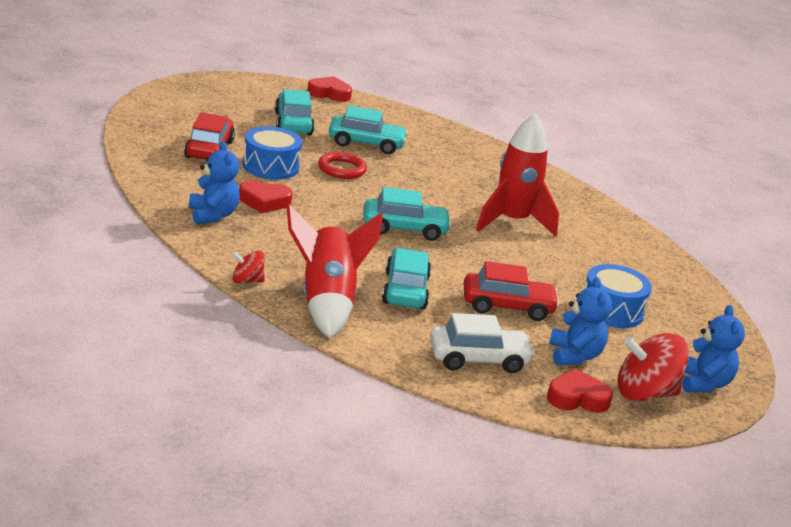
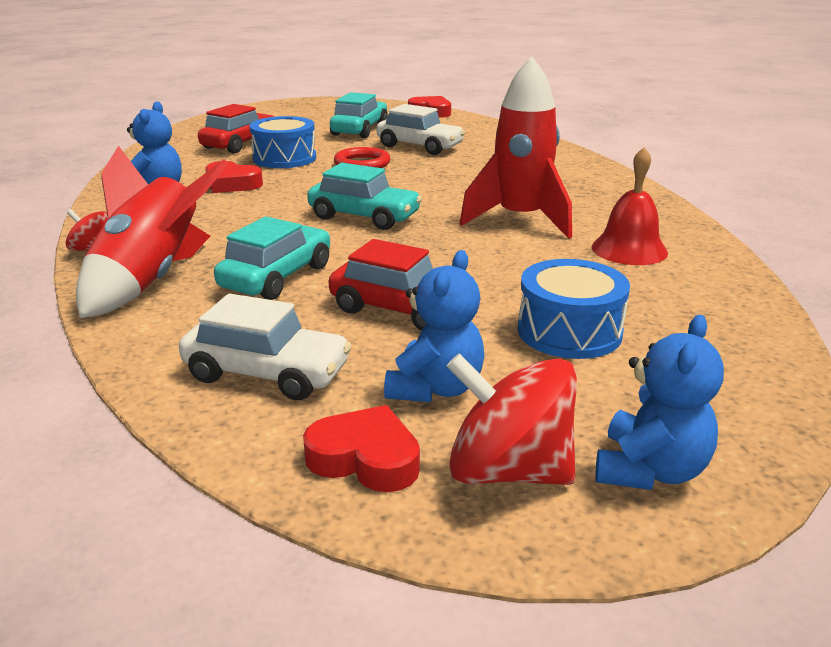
camera: 30 degrees right, 0 degrees up
turquoise car [329,105,408,154] -> white car [376,104,465,155]
none -> red bell [592,147,668,265]

